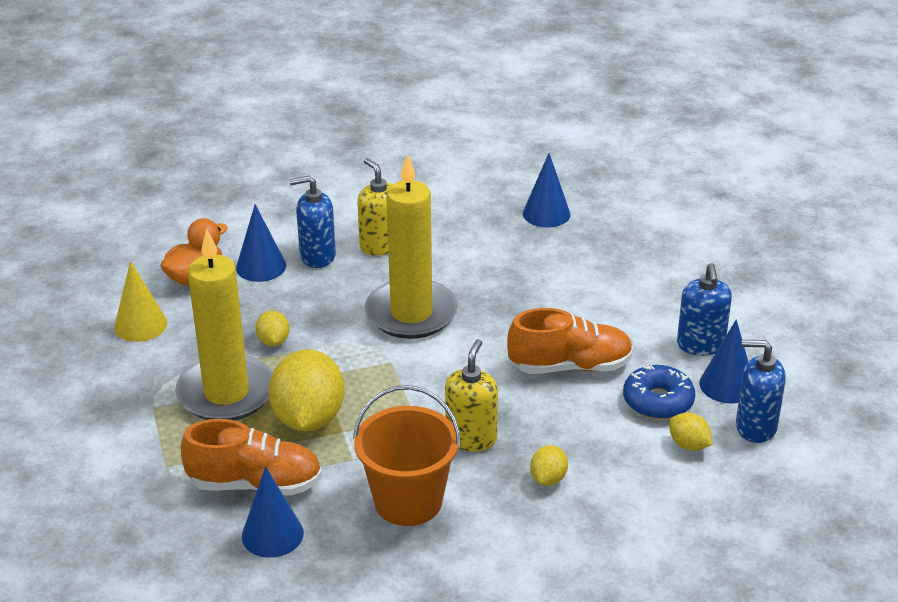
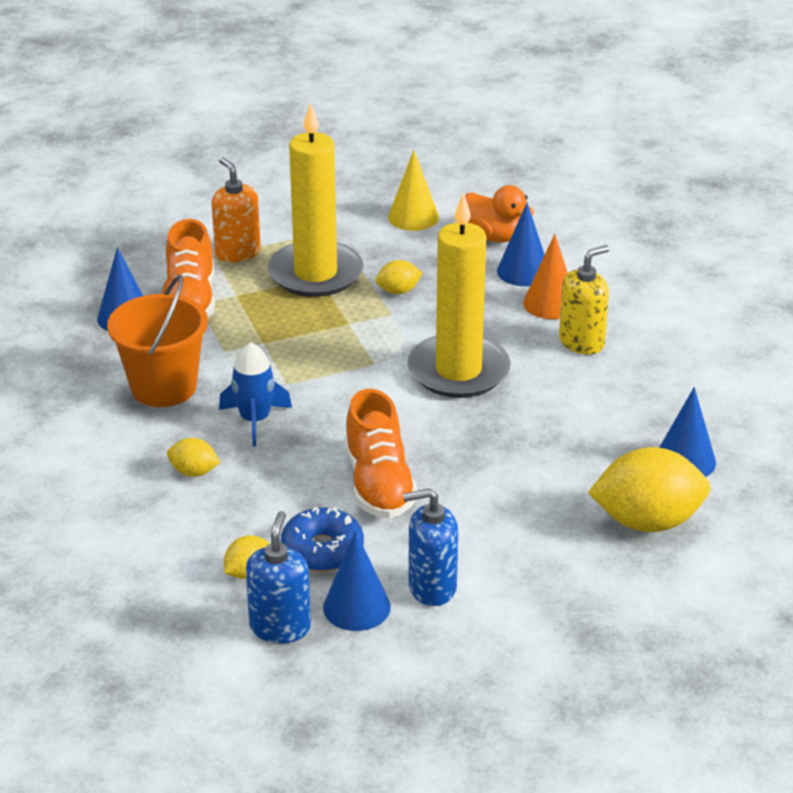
camera: 85 degrees right, 0 degrees up
yellow lemon [269,349,345,431] -> yellow lemon moved to [588,447,710,532]
blue soap dispenser [289,176,336,268] -> orange cone [523,234,568,319]
yellow soap dispenser [445,339,498,452] -> blue rocket [219,342,292,447]
none -> orange soap dispenser [211,157,261,263]

